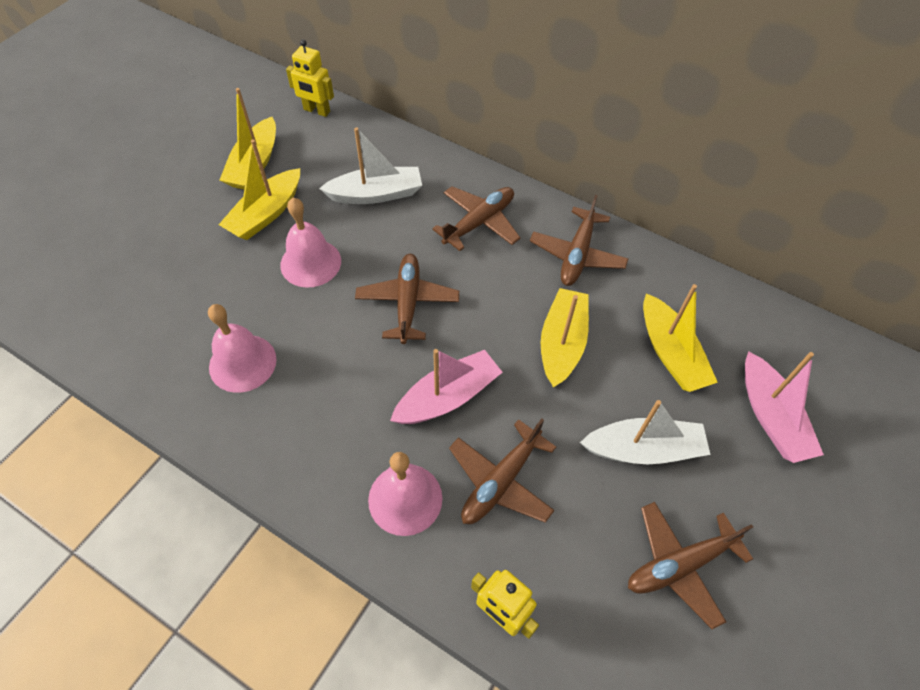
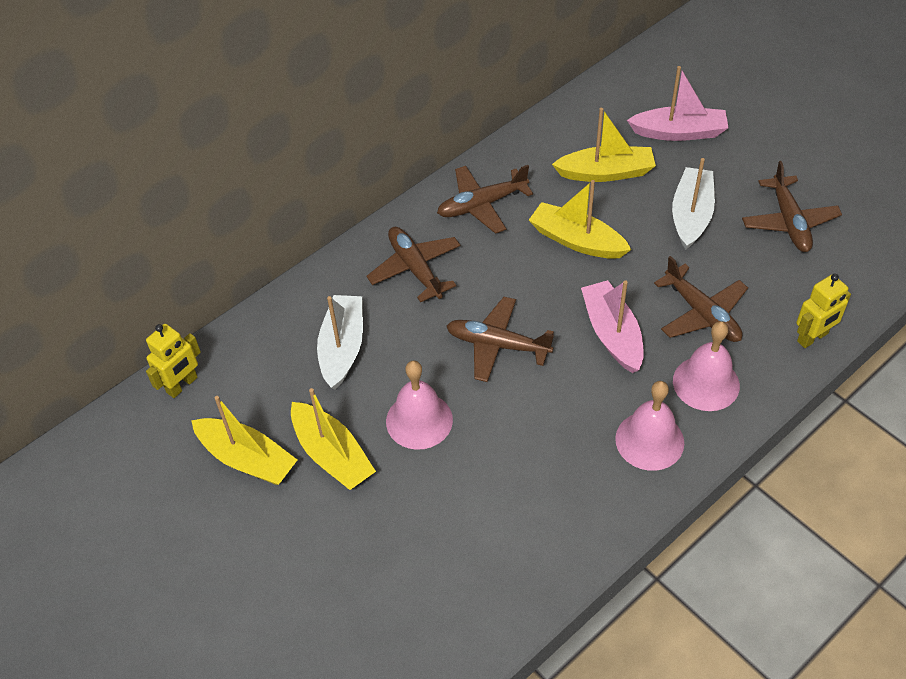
camera: 70 degrees left, 5 degrees down
pink bell [208,304,277,393] -> pink bell moved to [615,381,684,471]
brown plane [530,195,628,286] -> brown plane turned 120 degrees clockwise [437,165,533,234]

